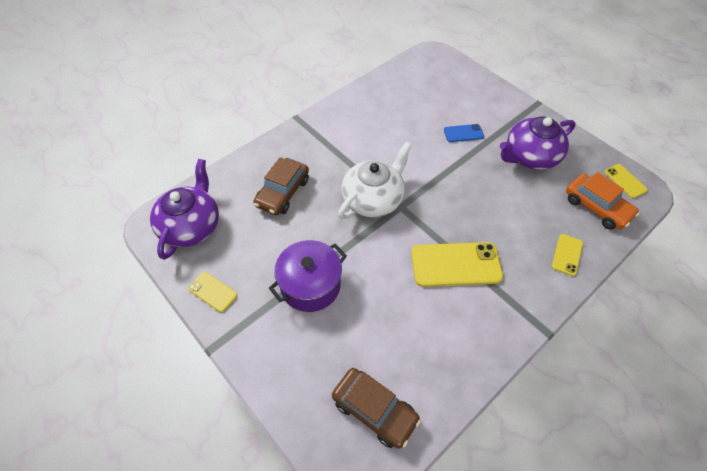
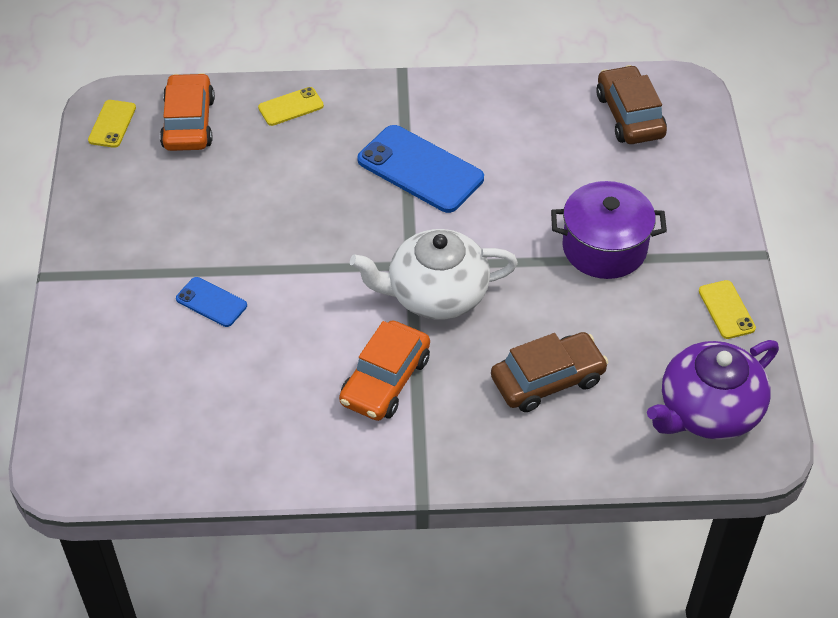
camera: 140 degrees left, 5 degrees down
yellow phone [411,242,503,287] -> blue phone [358,125,484,213]
purple teapot [500,117,576,170] -> none
none -> orange car [339,320,430,421]

